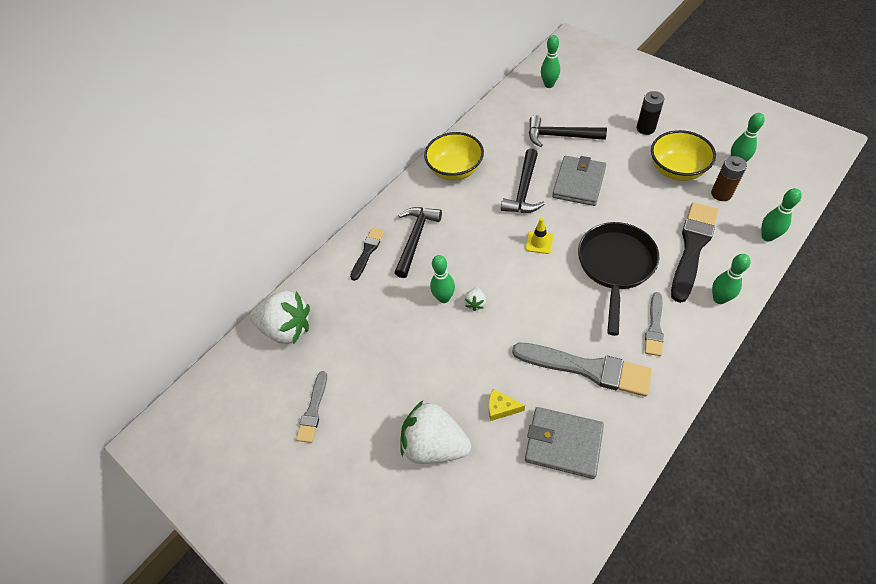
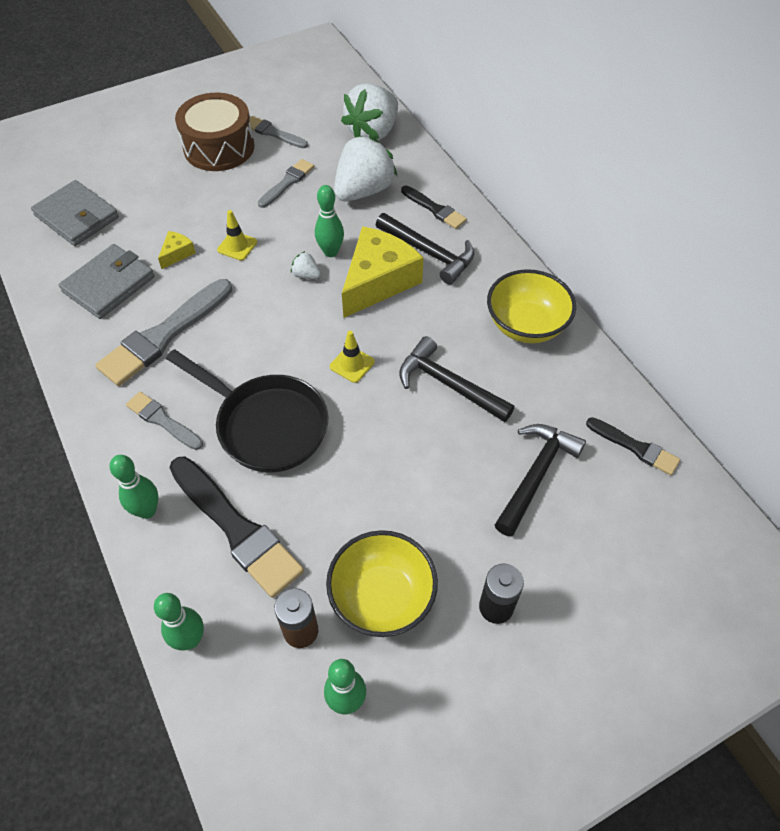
camera: 105 degrees right, 0 degrees up
white strawberry [400,401,471,464] -> white strawberry moved to [334,135,397,201]
green bowling pin [541,35,560,88] -> none
grey wallet [552,156,606,206] -> grey wallet moved to [31,180,119,246]
none -> brown drum [175,93,255,171]
none -> yellow traffic cone [217,210,257,261]
none -> grey brush [258,159,314,208]
none -> yellow cheese [342,226,424,318]
none -> black brush [586,417,680,475]

